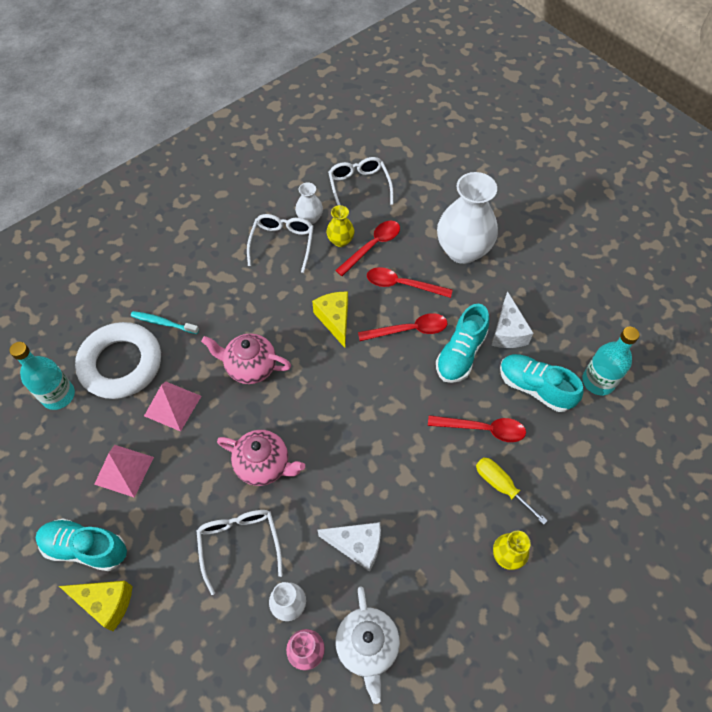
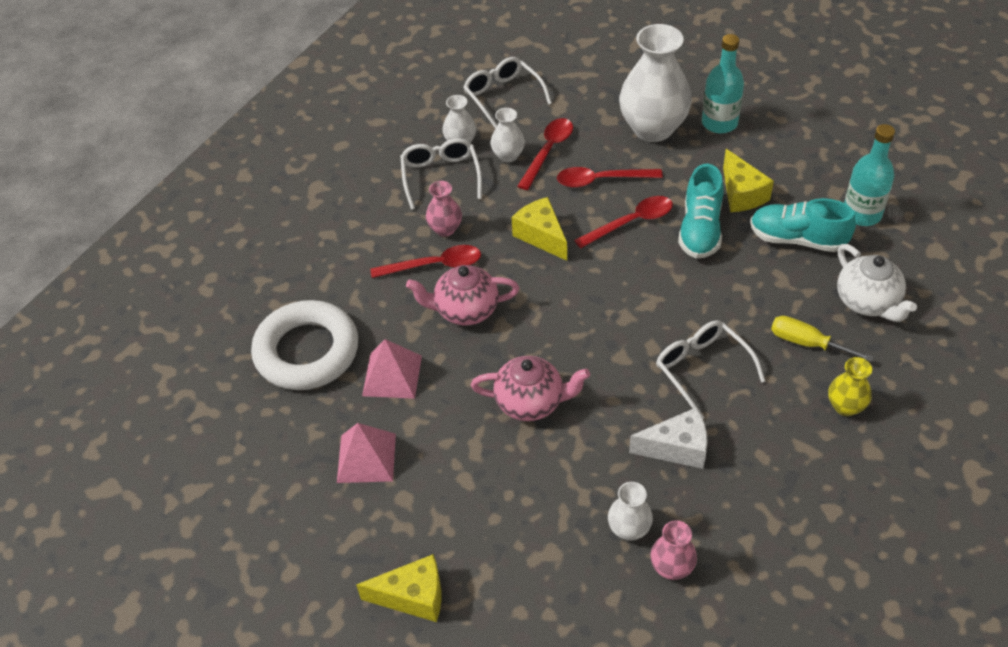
camera: 15 degrees left, 10 degrees down
turquoise bottle [9,342,75,410] -> turquoise bottle moved to [702,34,744,133]
turquoise shoe [36,518,127,571] -> none
turquoise toothbrush [131,311,199,334] -> none
white glasses [197,510,283,595] -> white glasses moved to [656,320,765,419]
yellow vase [327,205,355,247] -> white vase [490,108,525,163]
white teapot [335,586,400,704] -> white teapot moved to [837,244,917,322]
red spoon [428,415,526,442] -> red spoon moved to [370,245,481,278]
white cheese [492,291,533,348] -> yellow cheese [723,149,774,212]
none -> pink vase [426,181,462,237]

